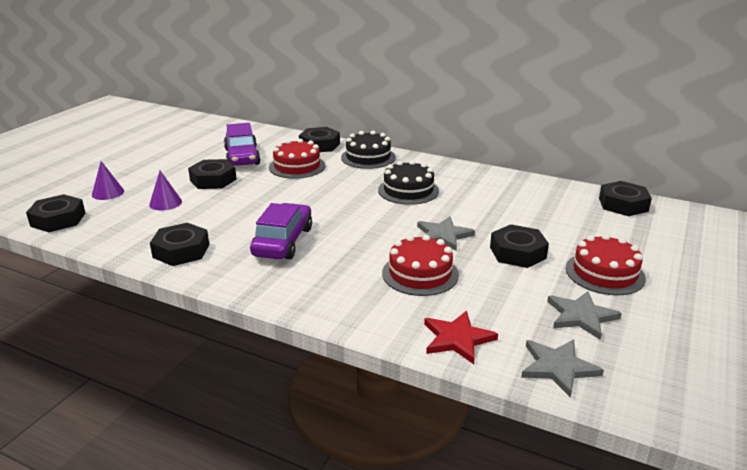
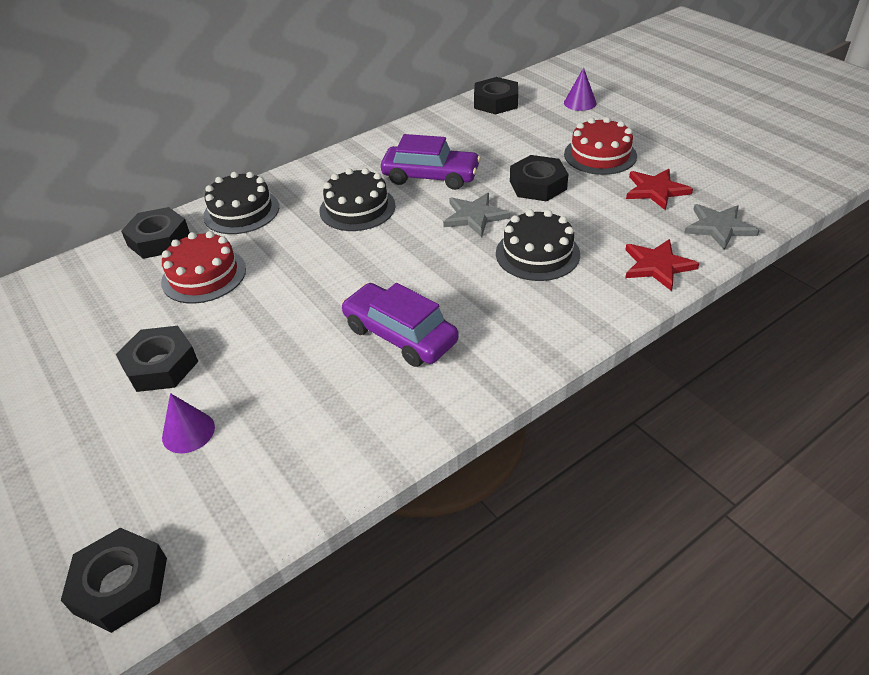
camera: 60 degrees left, 15 degrees up
purple cone [92,161,124,200] -> purple cone moved to [564,67,597,111]
black nut [150,223,209,266] -> none
purple car [224,123,261,166] -> purple car moved to [381,134,481,190]
red cake [382,235,459,296] -> black cake [496,209,580,281]
grey star [547,291,622,340] -> red star [626,169,693,211]

